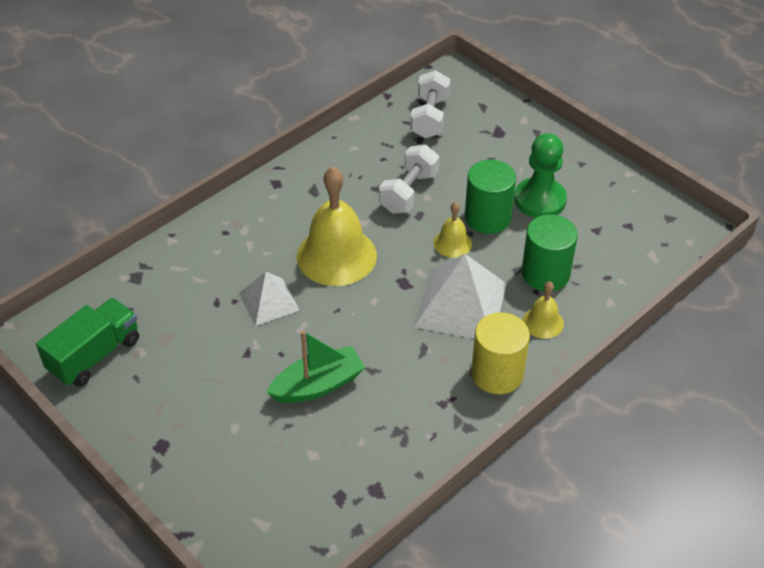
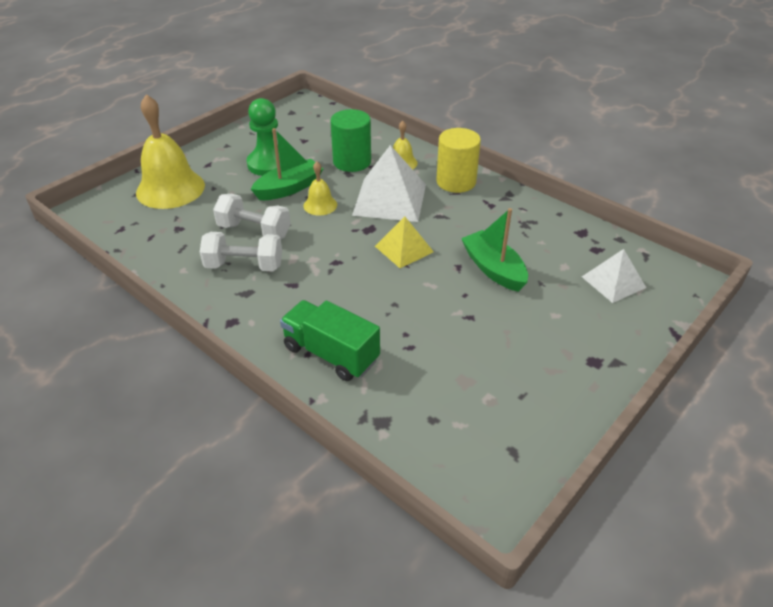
camera: 95 degrees left, 5 degrees down
green truck [36,298,139,387] -> green truck moved to [280,300,380,381]
white pyramid [239,272,300,326] -> white pyramid moved to [582,249,646,303]
yellow bell [297,167,377,286] -> yellow bell moved to [136,94,205,209]
white dumbbell [410,70,450,138] -> white dumbbell moved to [200,232,282,271]
green cylinder [465,160,516,234] -> green boat [251,128,323,200]
none -> yellow pyramid [375,217,434,268]

